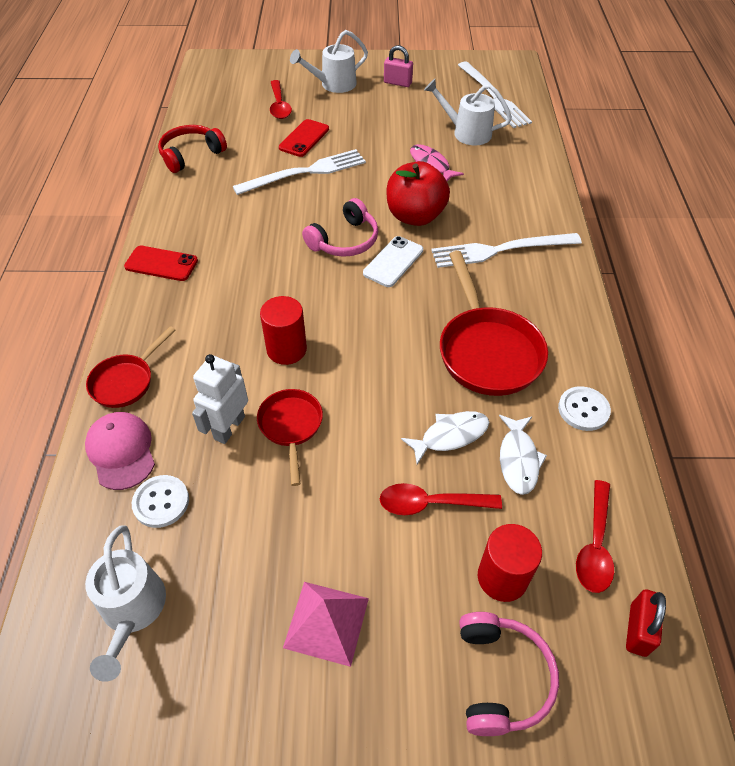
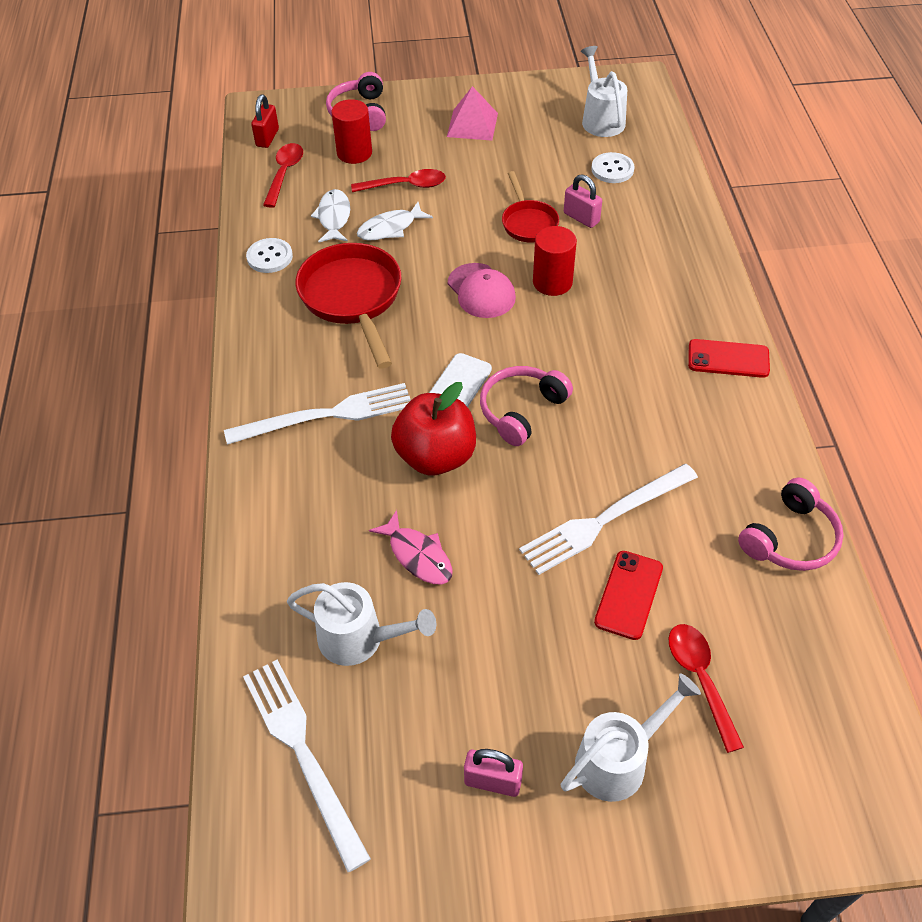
camera: 175 degrees right, 0 degrees up
pink cap [85,412,155,490] -> pink cap moved to [448,263,516,318]
red pan [86,326,176,408] -> none
red headphones [158,125,227,173] -> pink headphones [738,478,844,571]
white robot [192,354,248,444] -> pink padlock [564,174,602,228]

